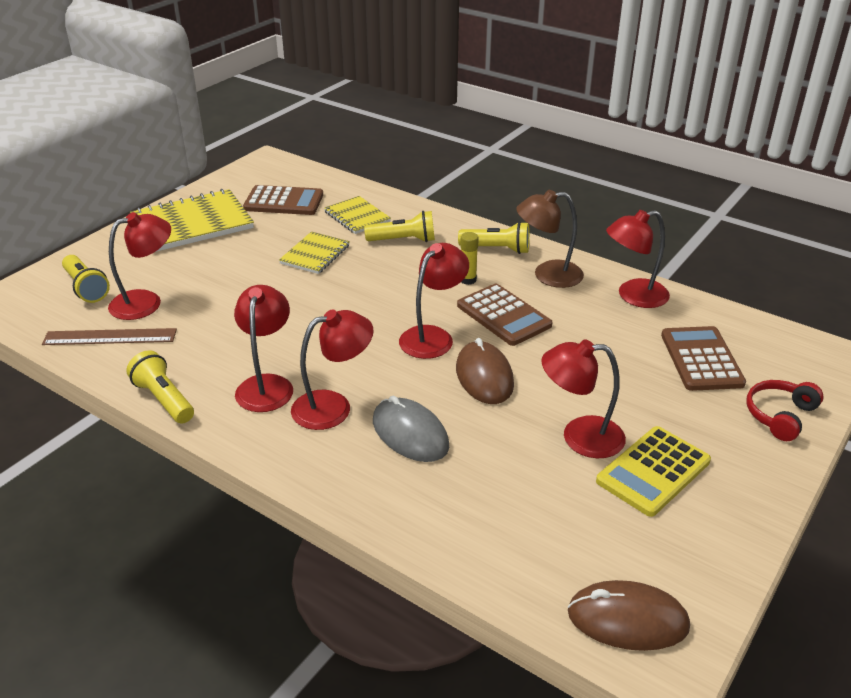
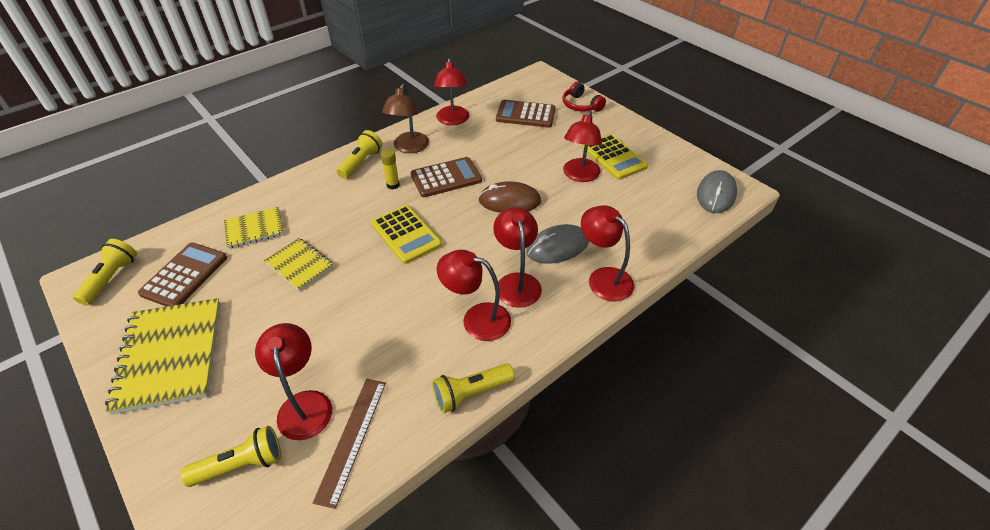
camera: 75 degrees left, 10 degrees up
yellow flashlight [364,211,435,242] -> yellow flashlight moved to [73,239,137,306]
red lamp [399,243,469,359] -> red lamp moved to [581,205,634,301]
brown mouse [568,580,690,651] -> grey mouse [697,170,737,213]
none -> yellow calculator [371,205,442,264]

